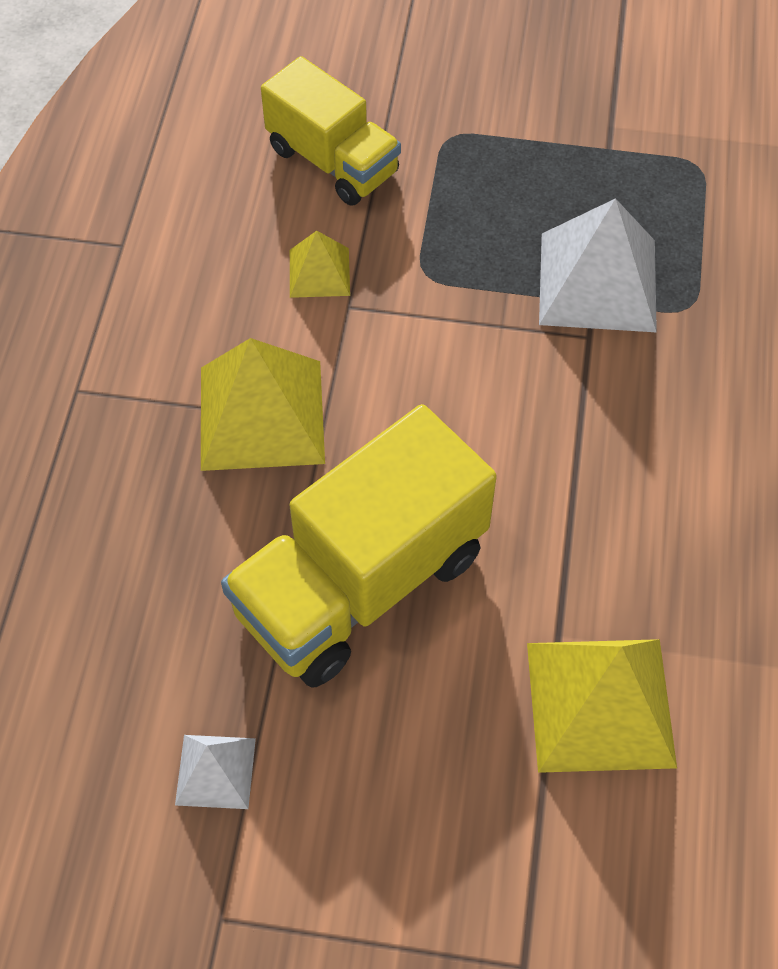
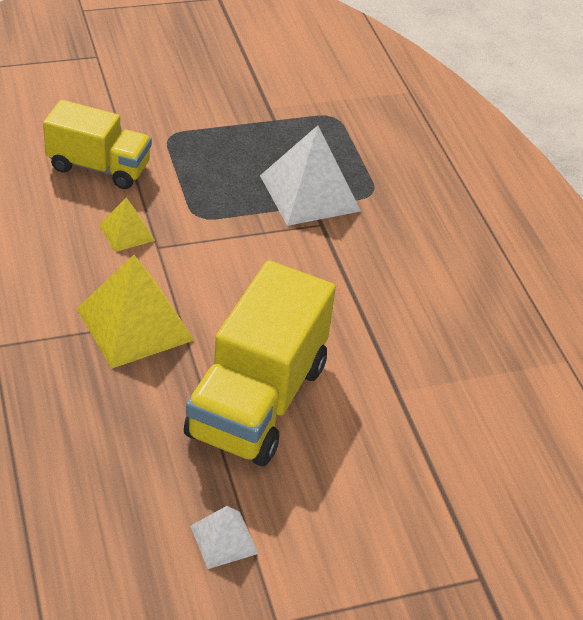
camera: 30 degrees left, 15 degrees down
yellow pyramid [527,639,677,773] -> none

